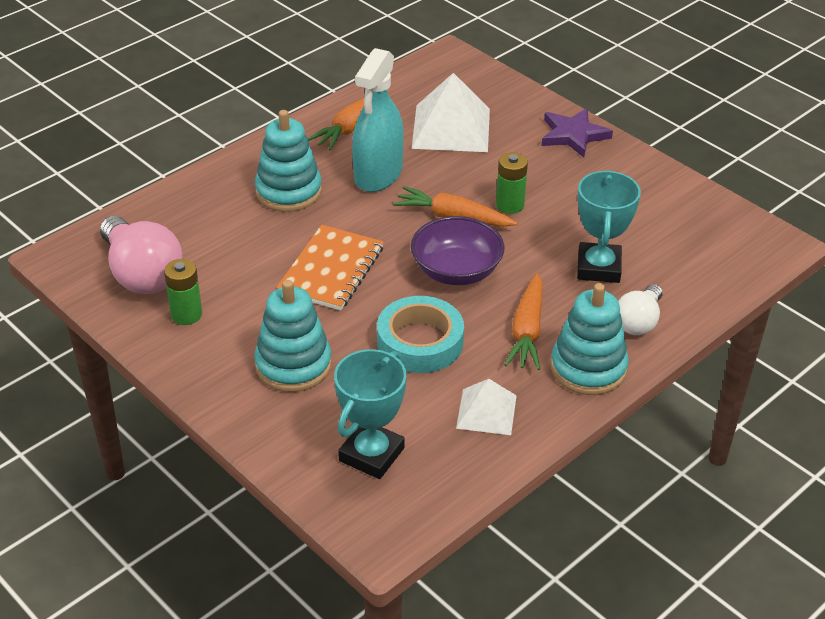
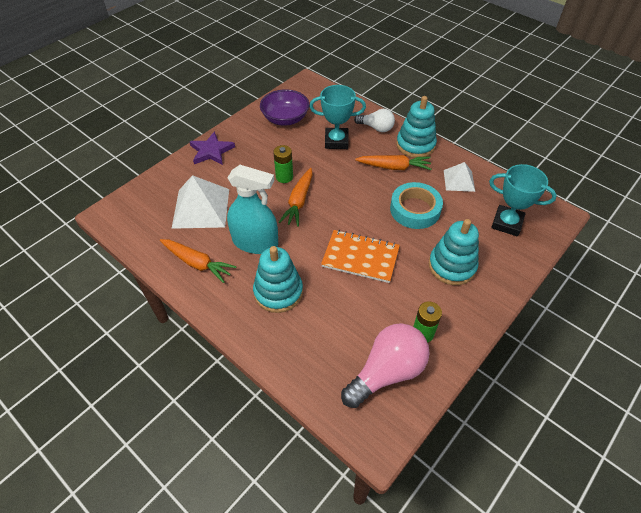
camera: 95 degrees left, 10 degrees up
purple bowl [411,216,504,285] -> purple bowl moved to [260,89,309,126]

